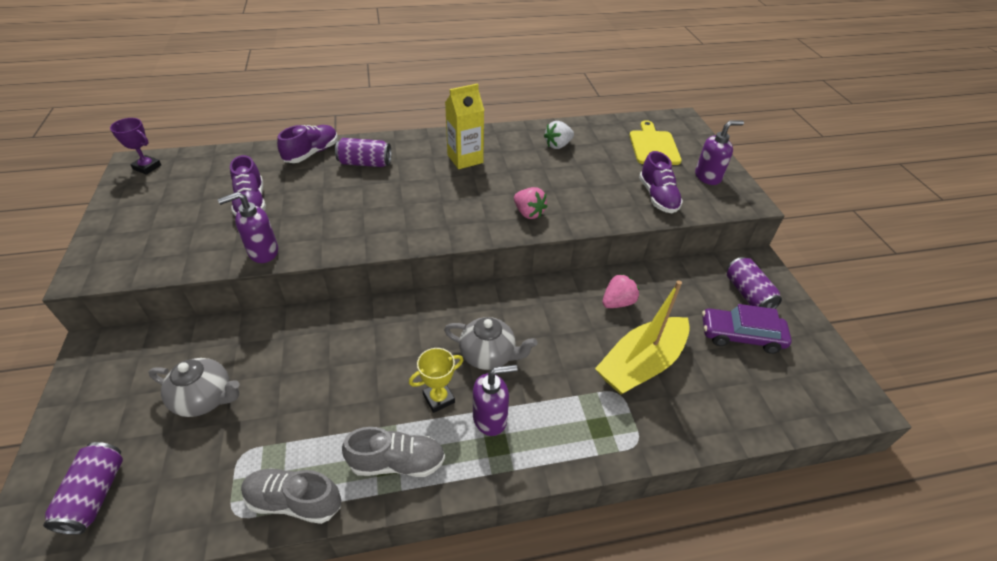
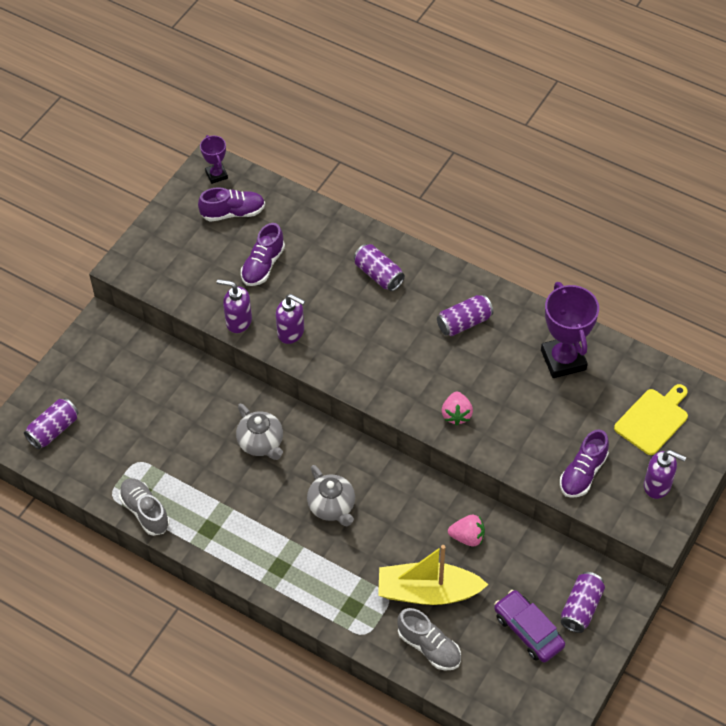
camera: 45 degrees right, 10 degrees up
grey teapot [149,358,239,417] -> grey teapot moved to [236,404,283,460]
purple shoe [277,125,338,163] -> purple shoe moved to [198,187,265,222]
grey shoe [342,427,445,477] -> grey shoe moved to [397,608,461,670]
yellow trophy [409,348,463,413] -> none
yellow carton [445,83,484,169] -> purple can [437,295,493,336]
purple soap dispenser [473,365,517,436] -> purple soap dispenser moved to [276,294,305,344]
white strawberry [544,121,574,149] -> purple trophy [541,282,599,378]

